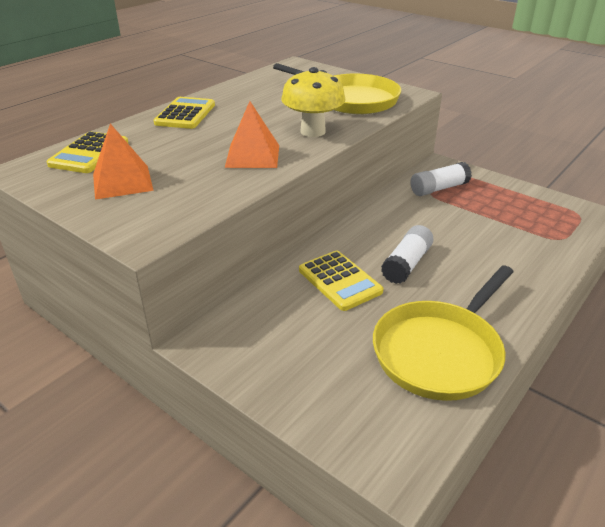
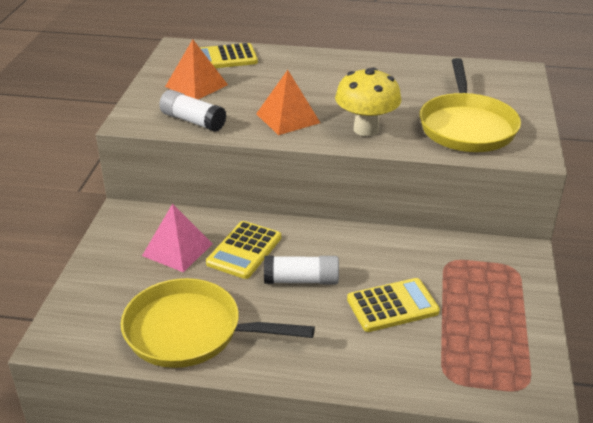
camera: 60 degrees right, 0 degrees up
yellow calculator [154,97,215,129] -> yellow calculator moved to [347,278,440,332]
white glue stick [410,162,472,196] -> white glue stick moved to [159,90,226,132]
none -> pink pyramid [142,204,213,272]

